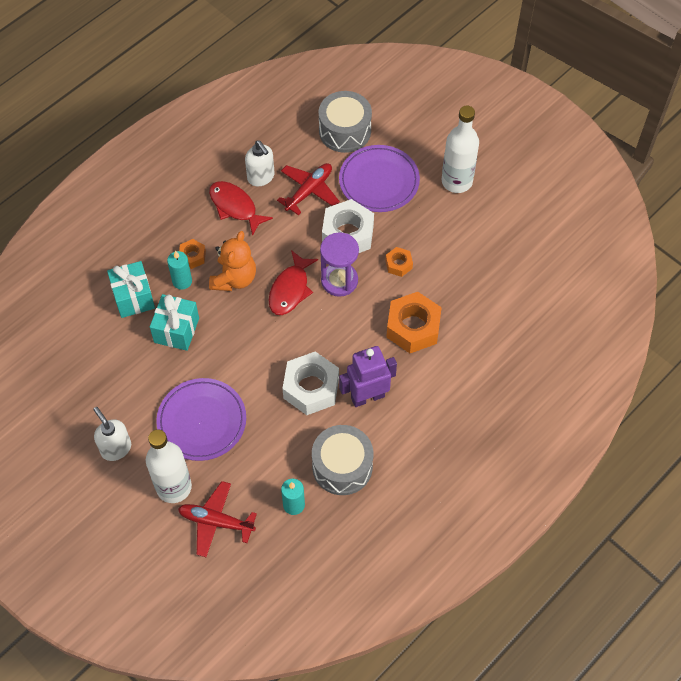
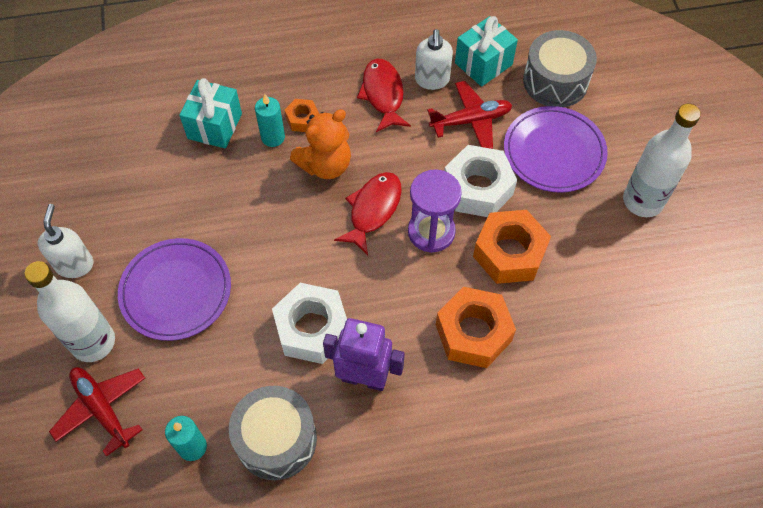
camera: 35 degrees right, 0 degrees up
turquoise gift [150,294,199,351] -> turquoise gift moved to [455,16,518,87]
red fish [268,250,318,315] -> red fish turned 150 degrees clockwise [334,172,402,255]
orange nut [385,247,413,277] -> orange nut [473,210,551,284], size x1.98

